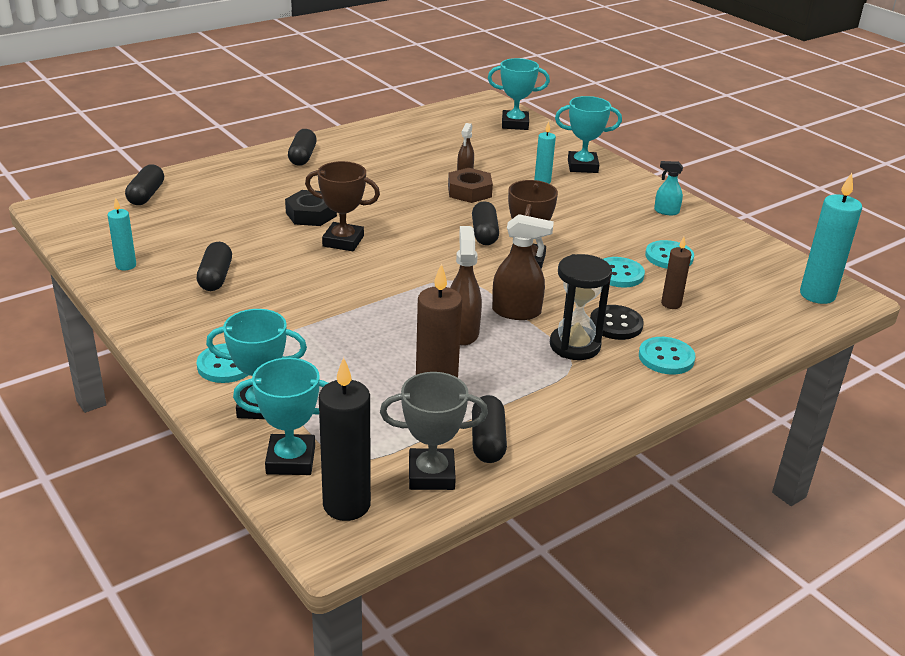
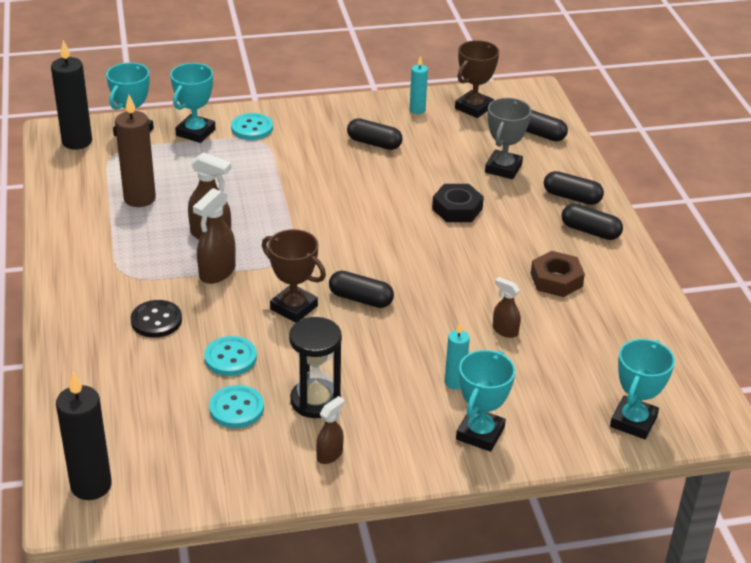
camera: 115 degrees right, 5 degrees up
brown trophy [305,161,380,251] -> brown trophy moved to [455,40,499,118]
grey trophy [380,372,488,490] -> grey trophy moved to [485,98,532,179]
brown nut [448,168,493,203] -> brown nut moved to [531,251,585,297]
black capsule [472,395,507,463] -> black capsule moved to [544,171,604,205]
black hourglass [550,254,612,360] -> black hourglass moved to [289,317,342,418]
turquoise button [639,337,696,375] -> none
turquoise spray bottle [654,161,683,215] -> brown spray bottle [316,396,344,464]
brown candle [661,237,691,309] -> none
turquoise candle [800,173,862,304] -> black candle [56,372,112,500]

